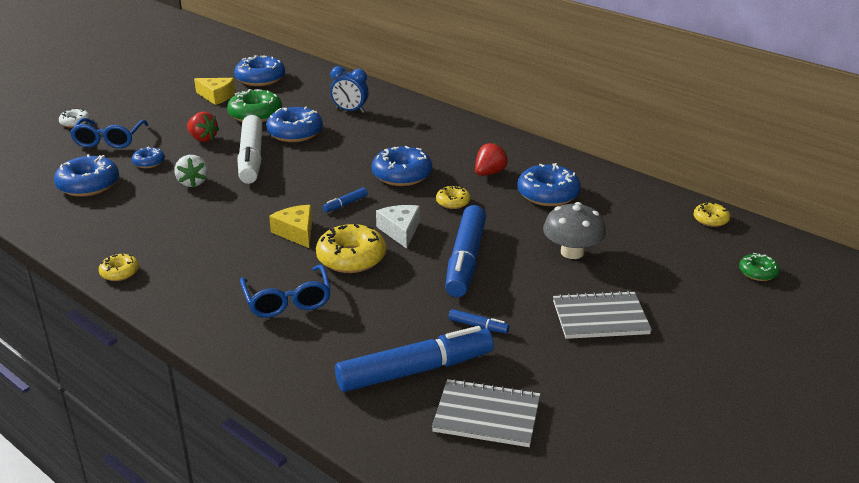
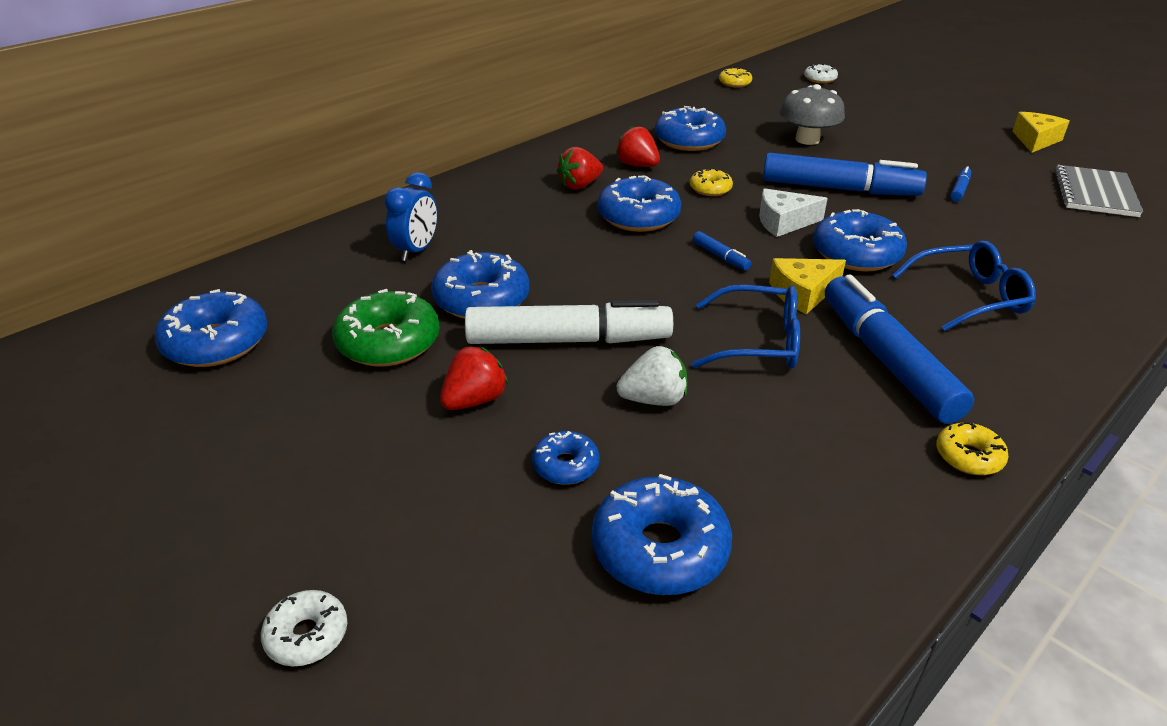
camera: 85 degrees left, 5 degrees up
blue glasses [70,118,149,148] -> blue glasses moved to [692,285,800,368]
yellow cheese [194,78,235,105] -> yellow cheese moved to [1012,112,1070,153]
yellow donut [316,224,386,273] -> blue donut [813,209,907,271]
blue marker [335,326,494,392] -> blue marker moved to [825,274,974,424]
grey notebook [553,291,652,339] -> none
green donut [739,253,780,281] -> white donut [804,64,838,83]
none -> red strawberry [557,147,603,190]

